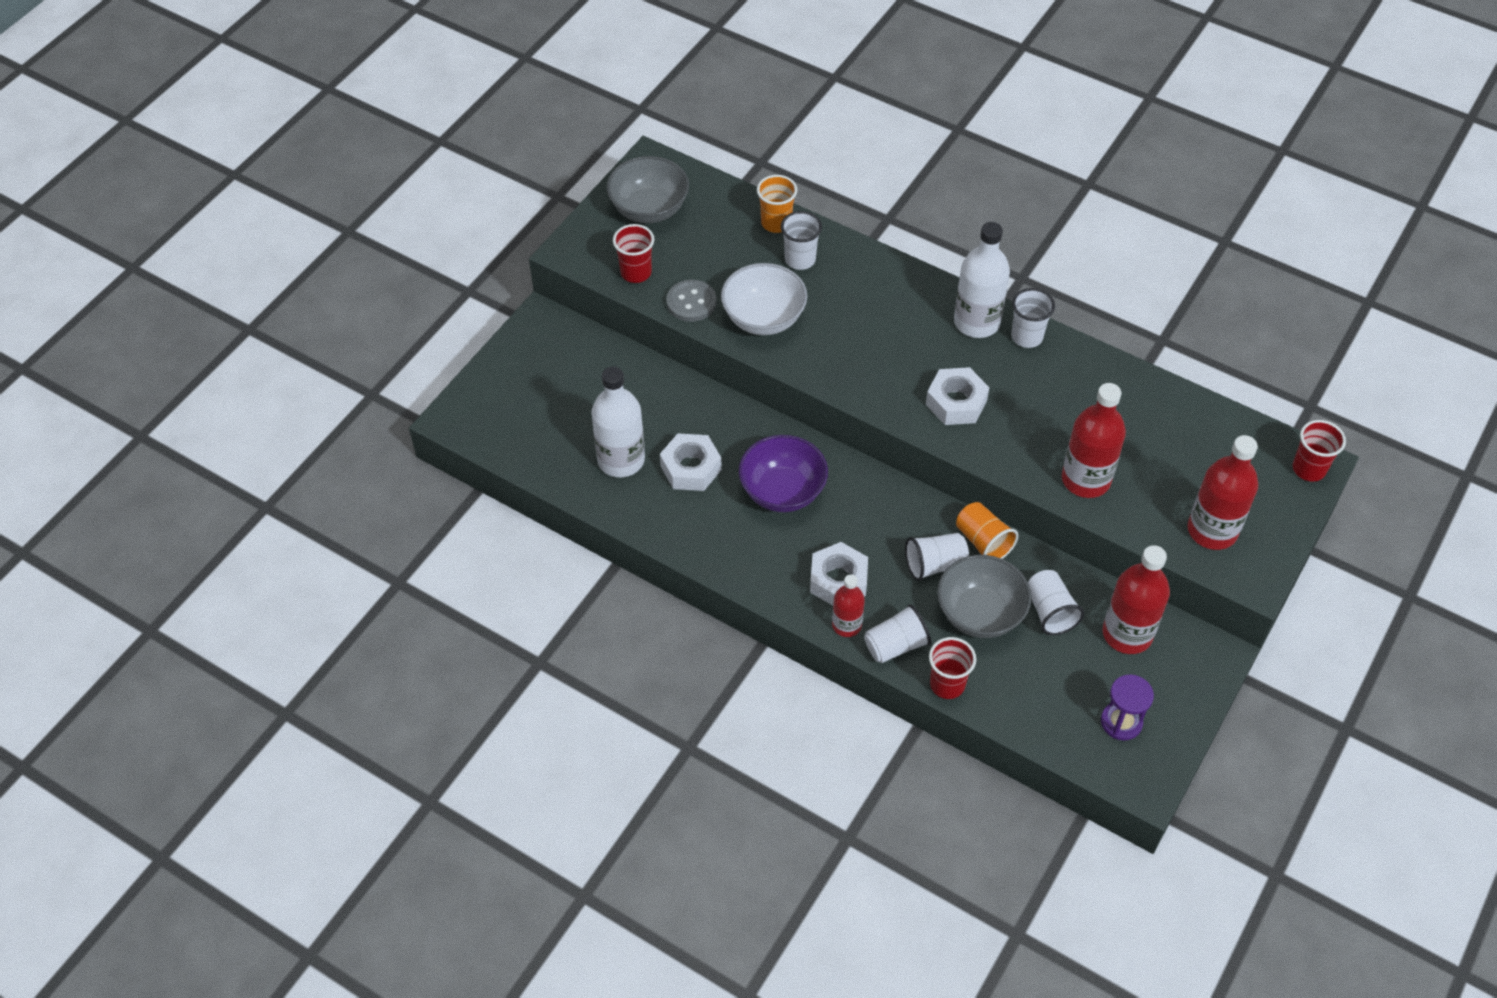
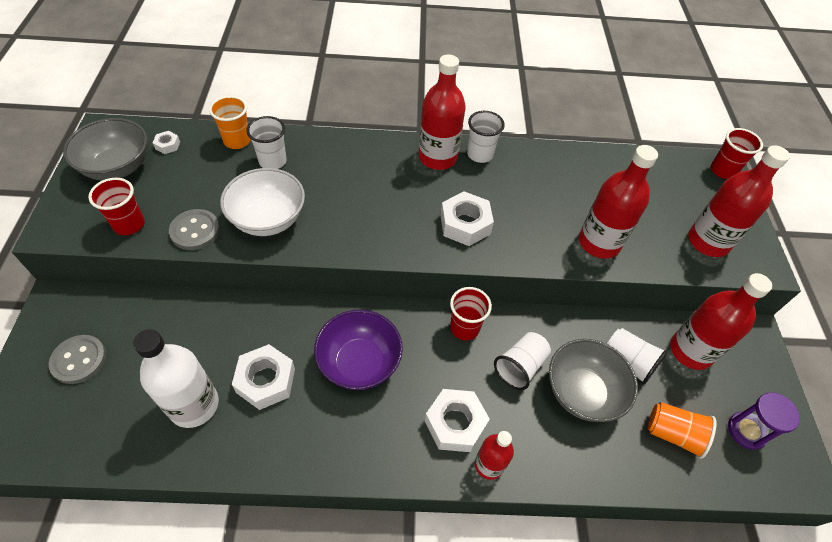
camera: 35 degrees left, 0 degrees up
white cup [864,604,931,663] -> none
red cup [929,637,976,699] -> red cup moved to [450,287,492,340]
white bottle [954,222,1010,338] -> red bottle [419,55,466,170]
orange cup [956,502,1018,559] -> orange cup moved to [648,402,717,459]
none -> grey button [49,335,106,384]
none -> white nut [153,131,180,154]

